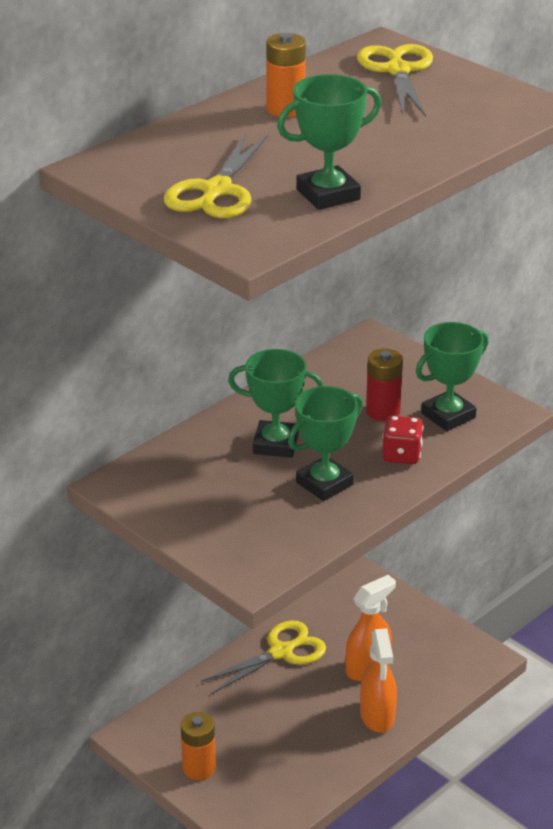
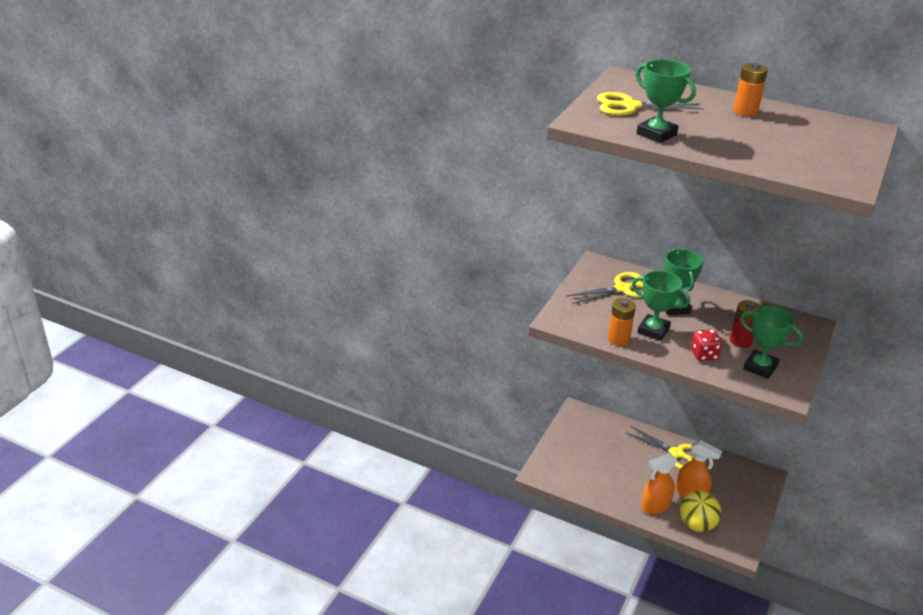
camera: 70 degrees right, 0 degrees up
orange battery [181,712,216,780] -> orange battery moved to [607,298,636,346]
yellow scissors [357,44,433,117] -> yellow scissors moved to [566,272,643,304]
none -> yellow ball [680,491,721,532]

